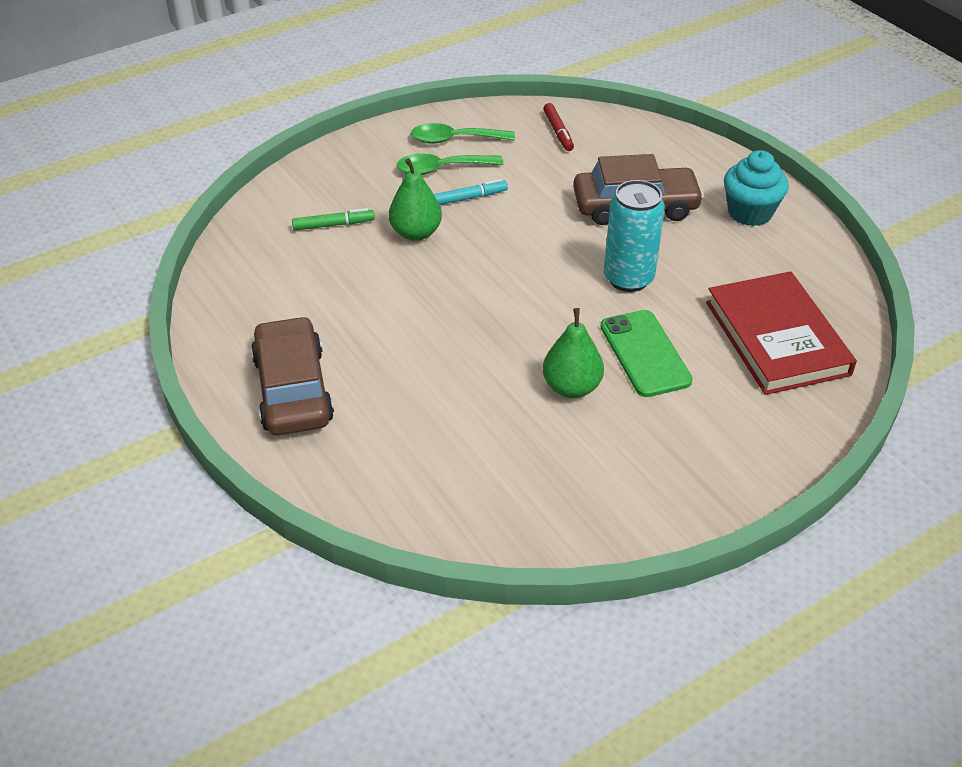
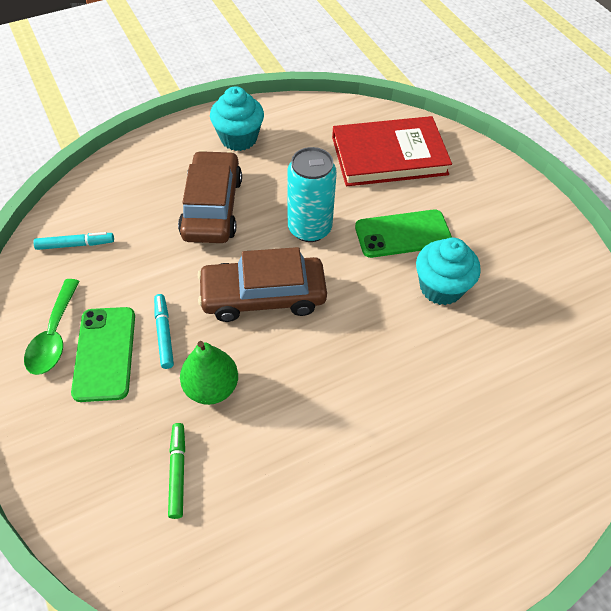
camera: 85 degrees left, 10 degrees up
brown car [251,316,334,435] -> brown car moved to [197,247,327,322]
green spoon [397,154,503,175] -> green phone [71,307,135,402]
red marker [543,103,574,151] -> turquoise marker [33,232,114,250]
green pear [543,308,604,398] -> turquoise cupcake [416,238,481,305]

